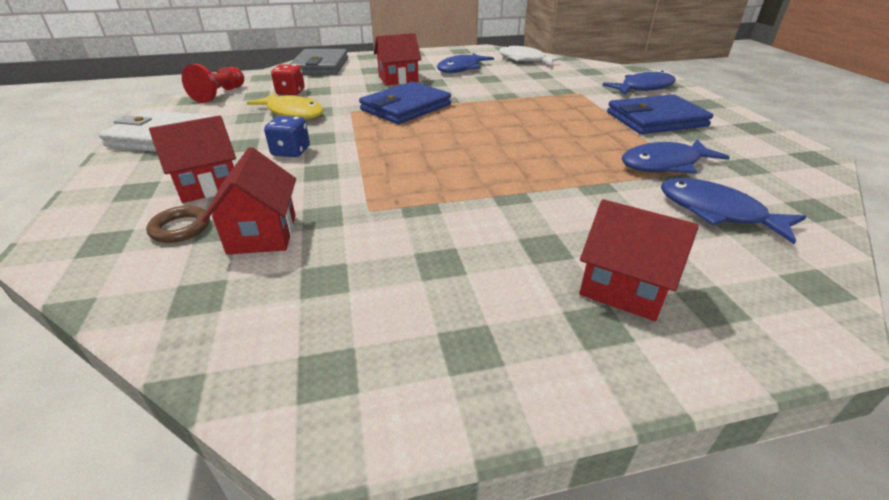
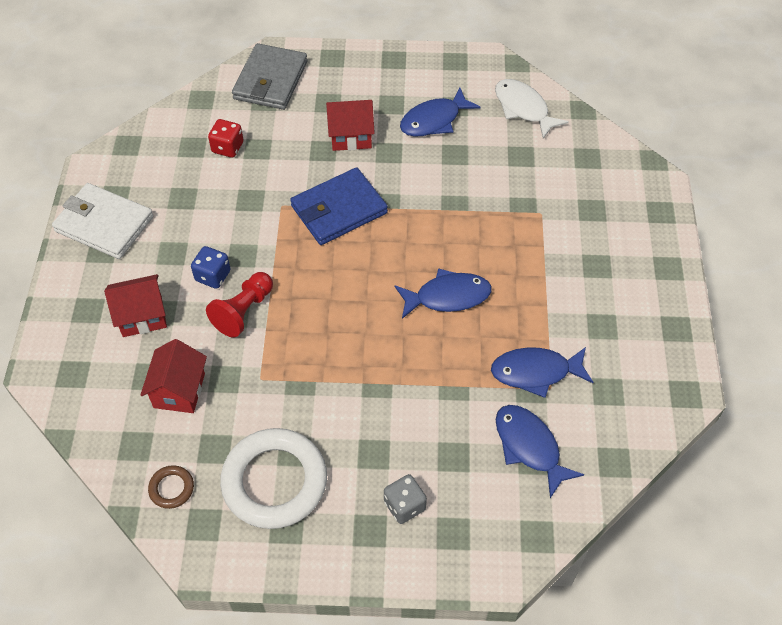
camera: 15 degrees right, 20 degrees up
brown ring [146,206,210,243] -> brown ring moved to [148,465,194,509]
red pawn [182,64,244,103] -> red pawn moved to [206,272,273,338]
yellow fish [246,93,324,119] -> none
red house [579,199,699,321] -> grey dice [384,474,427,524]
blue fish [602,70,676,95] -> blue fish moved to [395,268,492,319]
blue wallet [607,94,713,134] -> none
none -> white ring [220,428,327,529]

